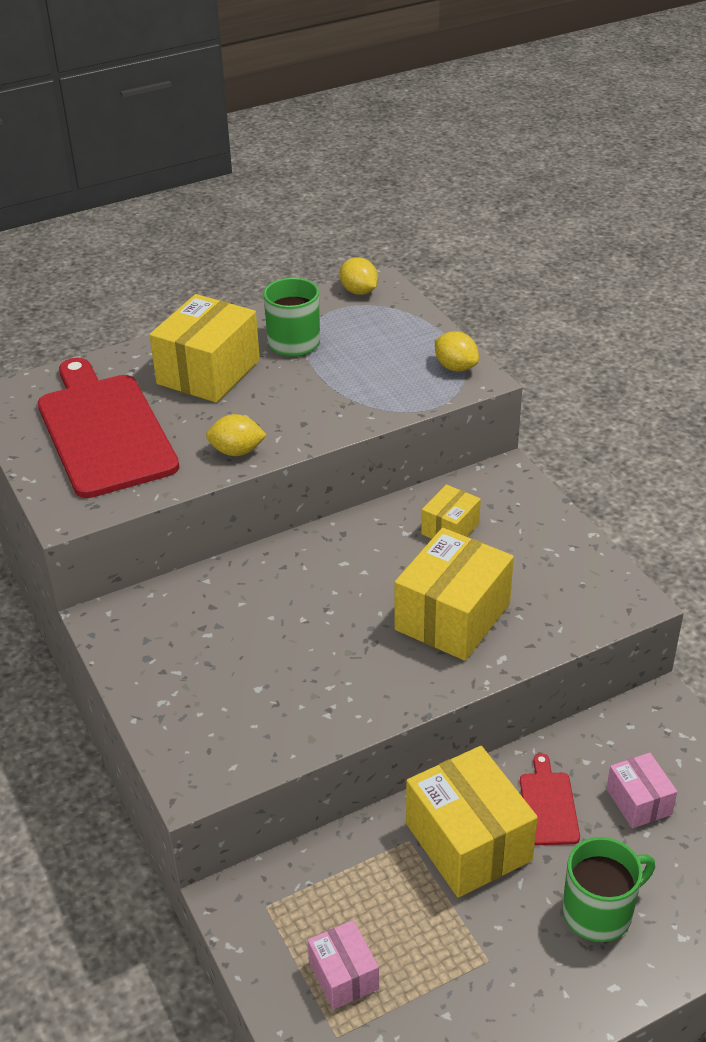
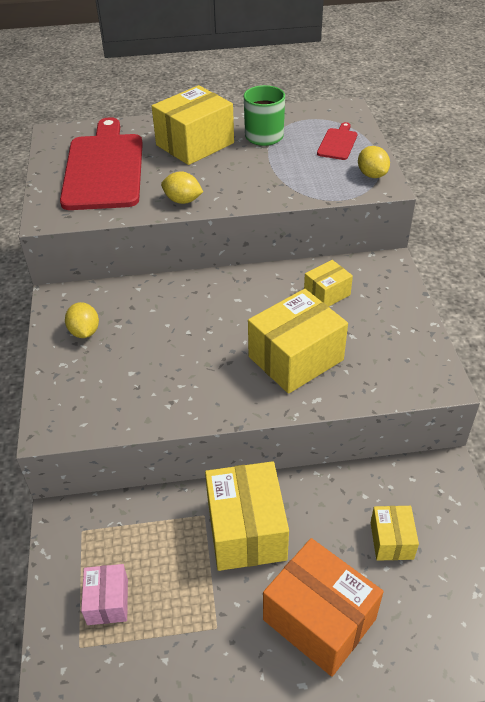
camera: 20 degrees right, 5 degrees up
yellow lemon [340,257,378,295] -> yellow lemon moved to [65,302,99,338]
red cutting board [520,753,580,845] -> red cutting board moved to [317,122,357,160]
green mug [562,837,655,942] -> orange box [263,538,384,677]
pink box [606,753,677,828] -> yellow box [371,506,419,561]

